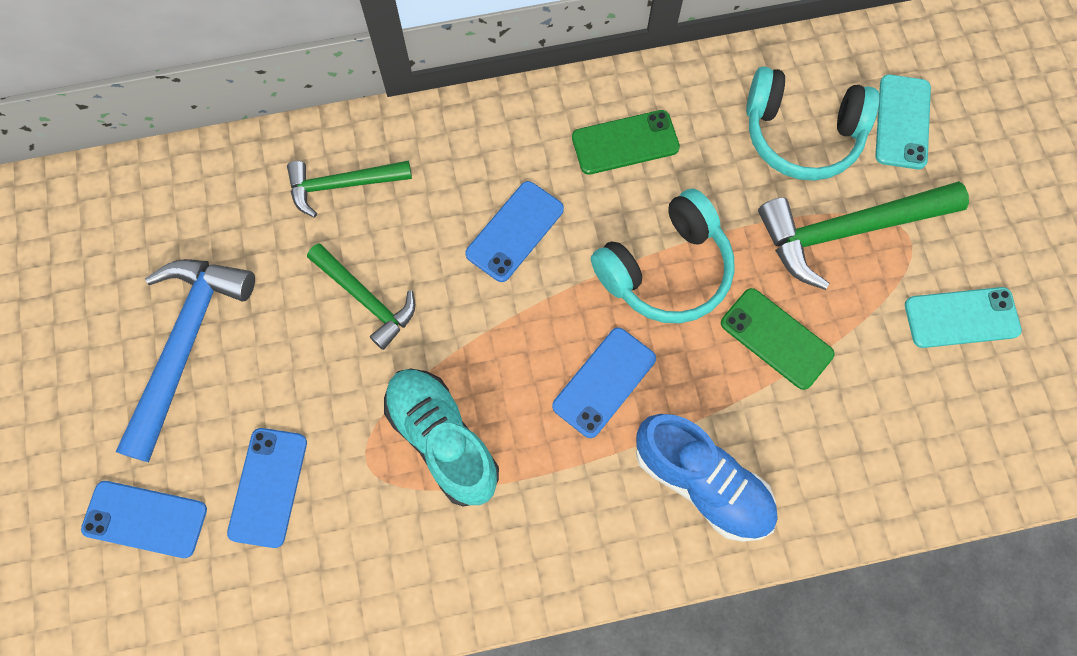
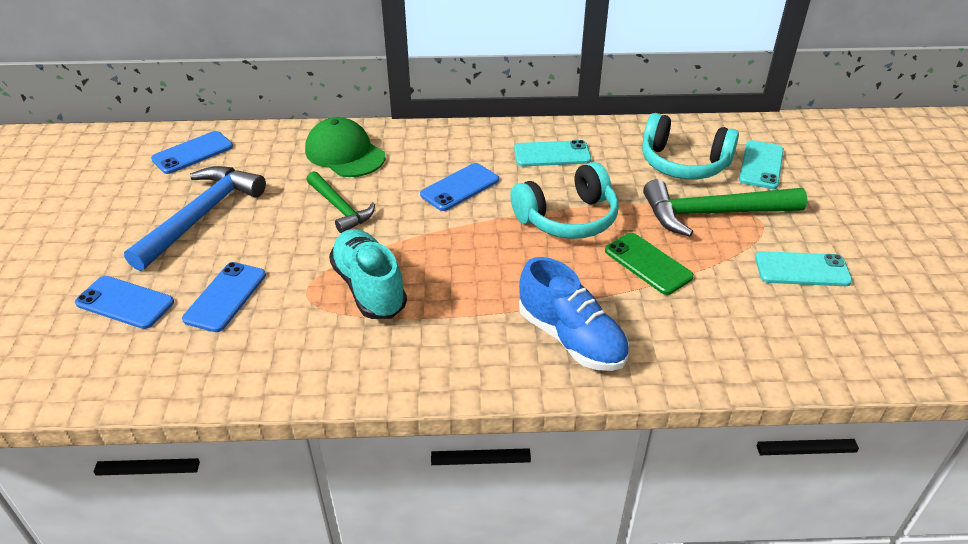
camera: 10 degrees right, 30 degrees down
green hammer [287,160,412,217] -> green cap [305,117,386,177]
blue phone [552,328,656,438] -> blue phone moved to [151,131,233,174]
green phone [572,110,680,175] -> turquoise phone [514,140,591,167]

